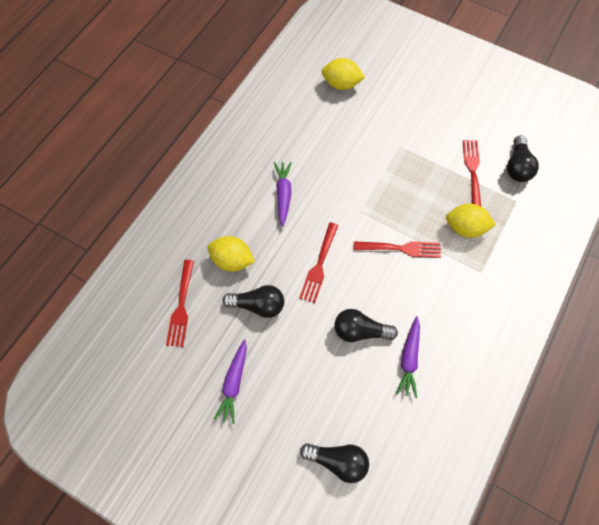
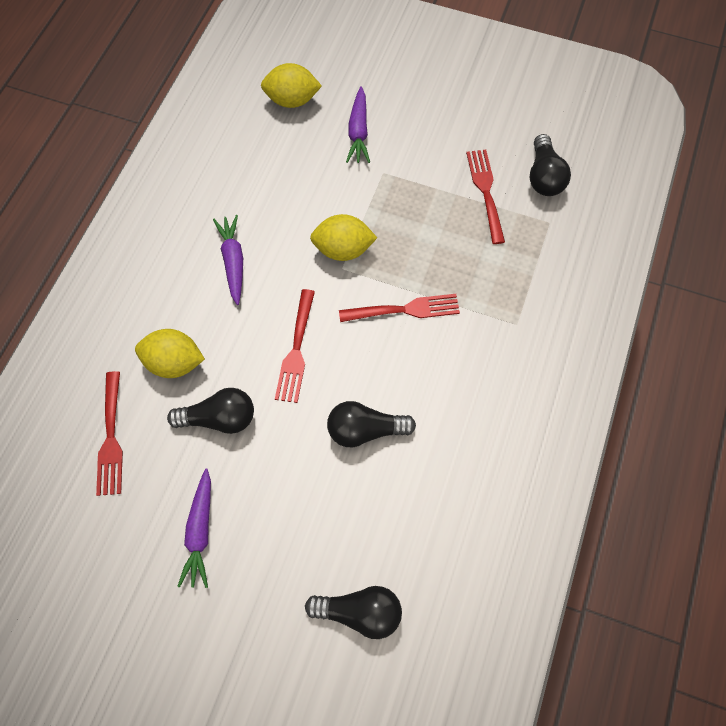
camera: 10 degrees left, 0 degrees up
purple carrot [396,316,420,398] -> purple carrot moved to [346,86,370,163]
yellow lemon [446,204,496,238] -> yellow lemon moved to [310,214,377,261]

